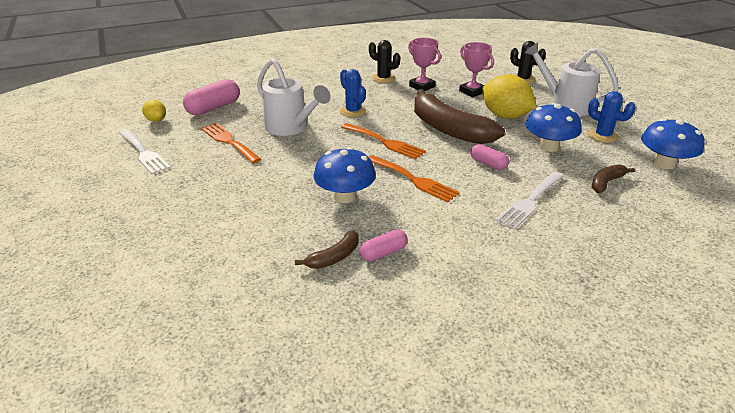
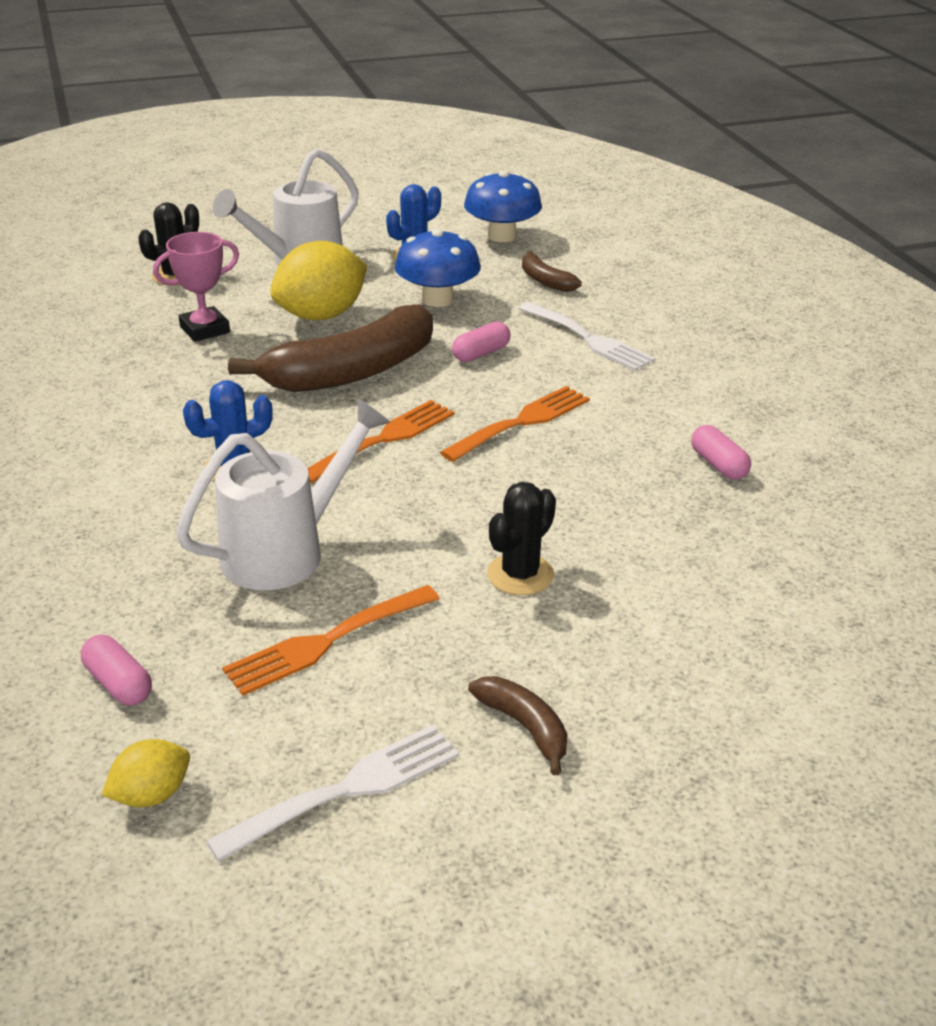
camera: 85 degrees left, 0 degrees up
pink capsule [183,79,240,116] -> pink capsule [81,635,152,706], size x0.58
brown banana [295,230,359,269] -> brown banana moved to [468,676,567,775]
blue mushroom [313,147,376,203] -> none
black cactus [369,40,400,83] -> black cactus moved to [487,482,556,595]
pink trophy [408,38,441,91] -> none

